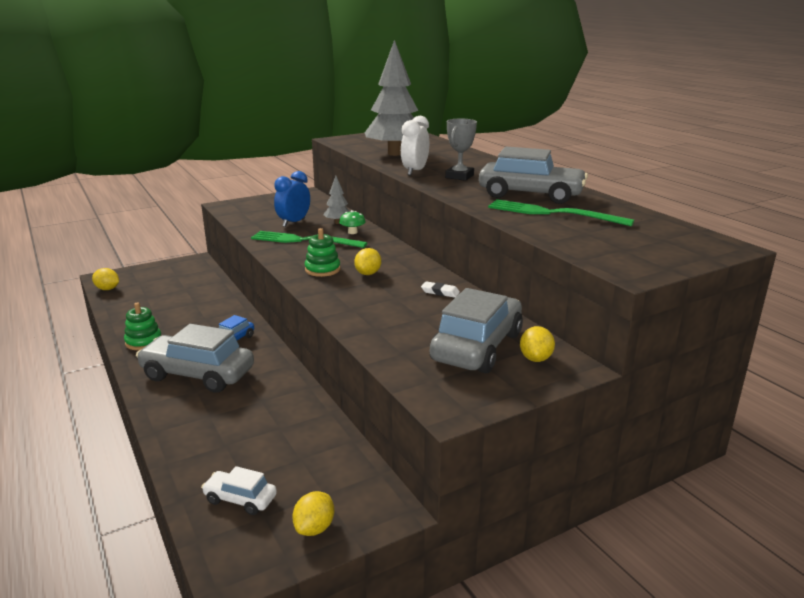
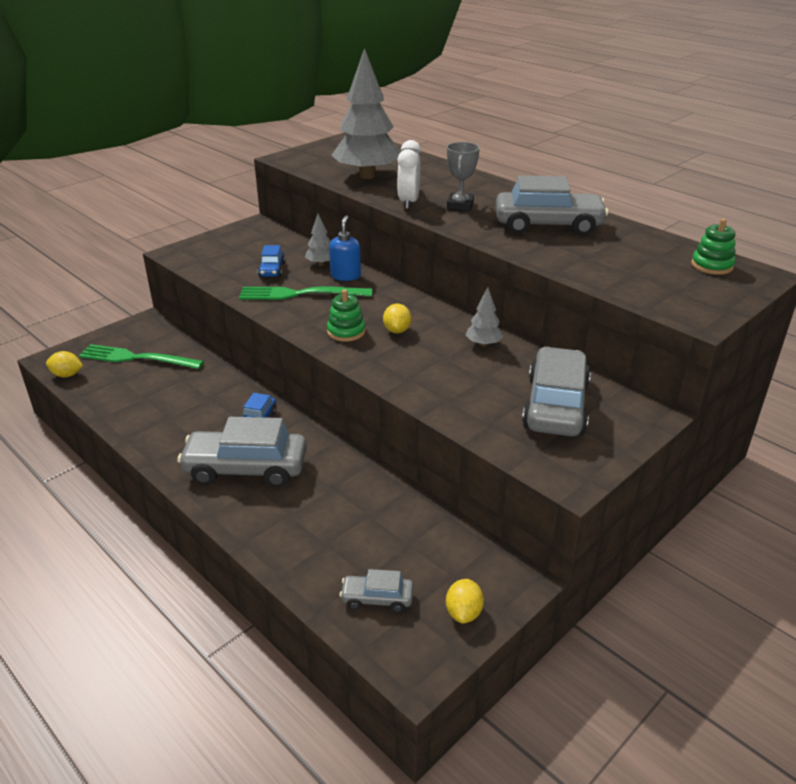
camera: 15 degrees left, 10 degrees up
green stacking toy [124,303,161,350] -> green stacking toy moved to [691,218,736,275]
white car [201,466,277,515] -> grey car [339,569,413,613]
blue clock [274,171,310,227] -> blue car [258,245,285,277]
green mushroom [339,210,366,234] -> blue soap dispenser [329,215,361,281]
white eraser [421,281,460,298] -> grey tree [466,287,503,347]
green fork [488,199,634,226] -> green fork moved to [79,344,204,369]
yellow lemon [520,326,555,362] -> none

